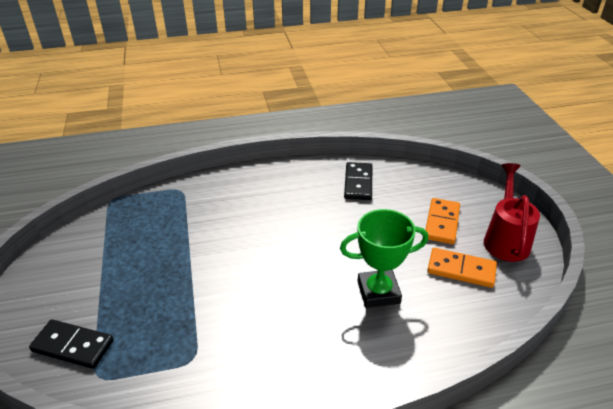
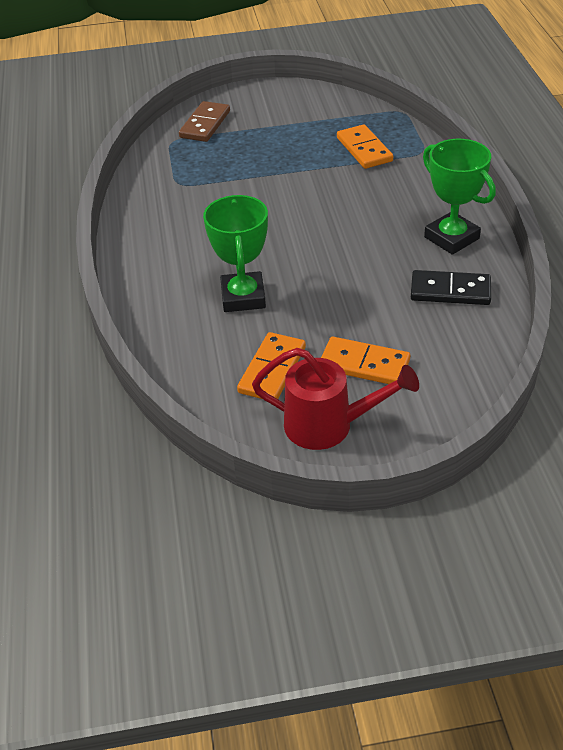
camera: 95 degrees right, 5 degrees up
black domino [29,319,114,369] -> brown domino [179,101,230,142]
none -> orange domino [337,124,393,169]
none -> green trophy [423,139,496,255]

